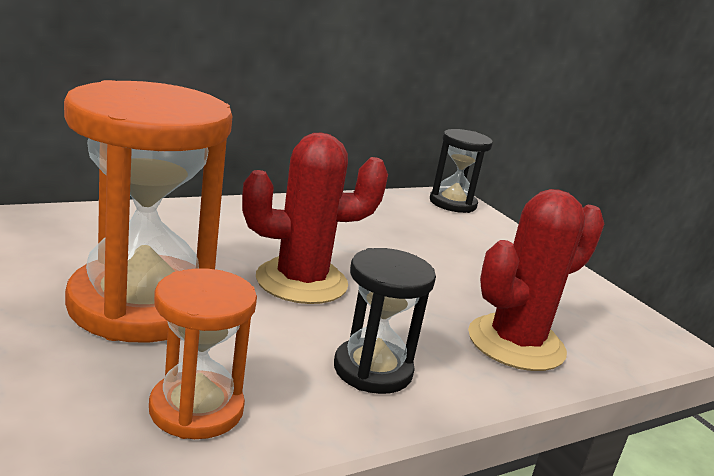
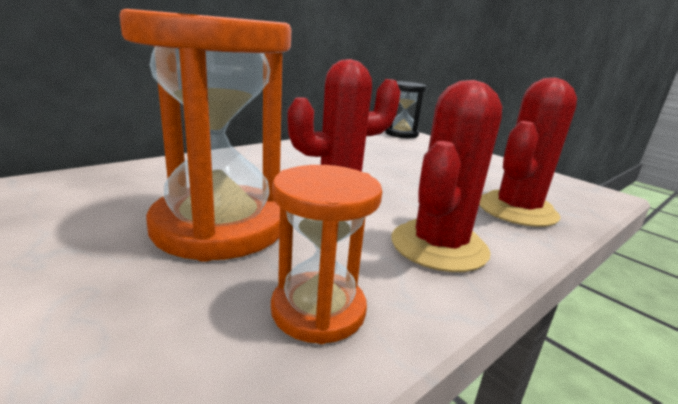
camera: 10 degrees left, 0 degrees up
black hourglass [334,248,436,394] -> red cactus [392,80,502,272]

